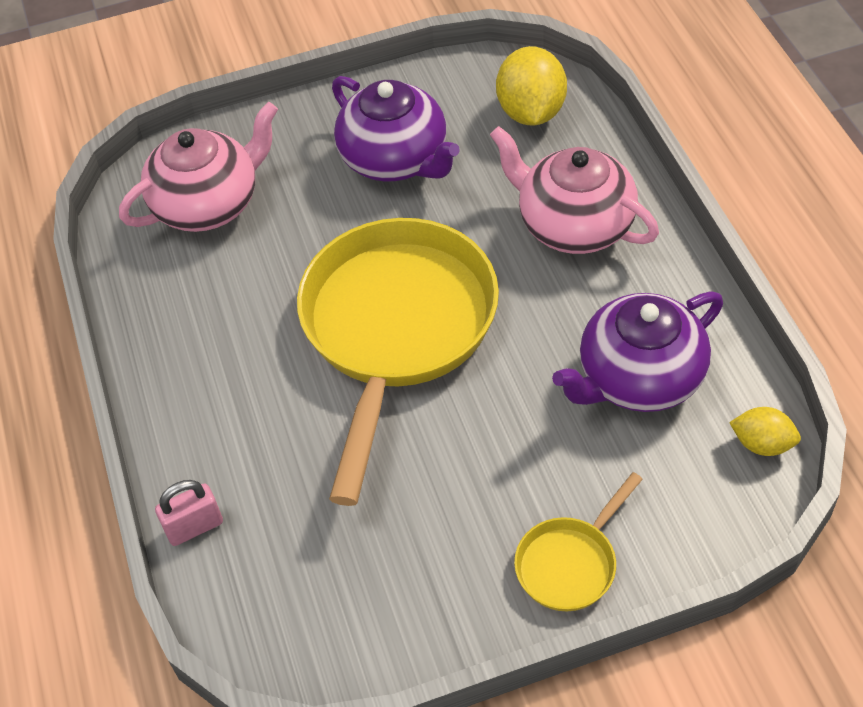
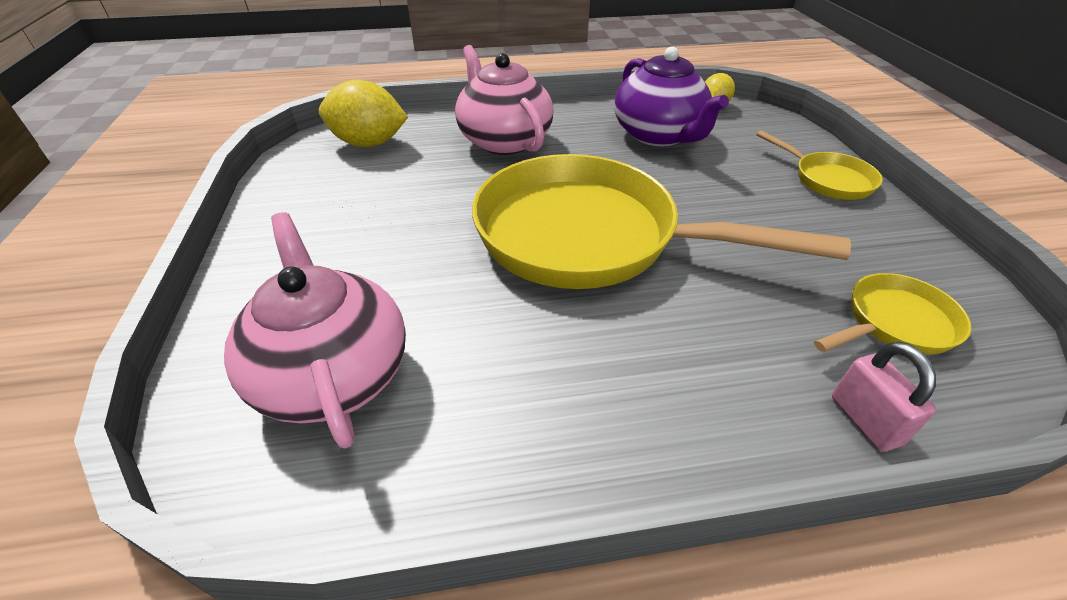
camera: 85 degrees left, 10 degrees down
purple teapot [332,76,460,182] -> none
pink teapot [490,126,659,254] -> pink teapot turned 105 degrees clockwise [455,45,553,155]
none -> yellow pan [814,273,971,354]

